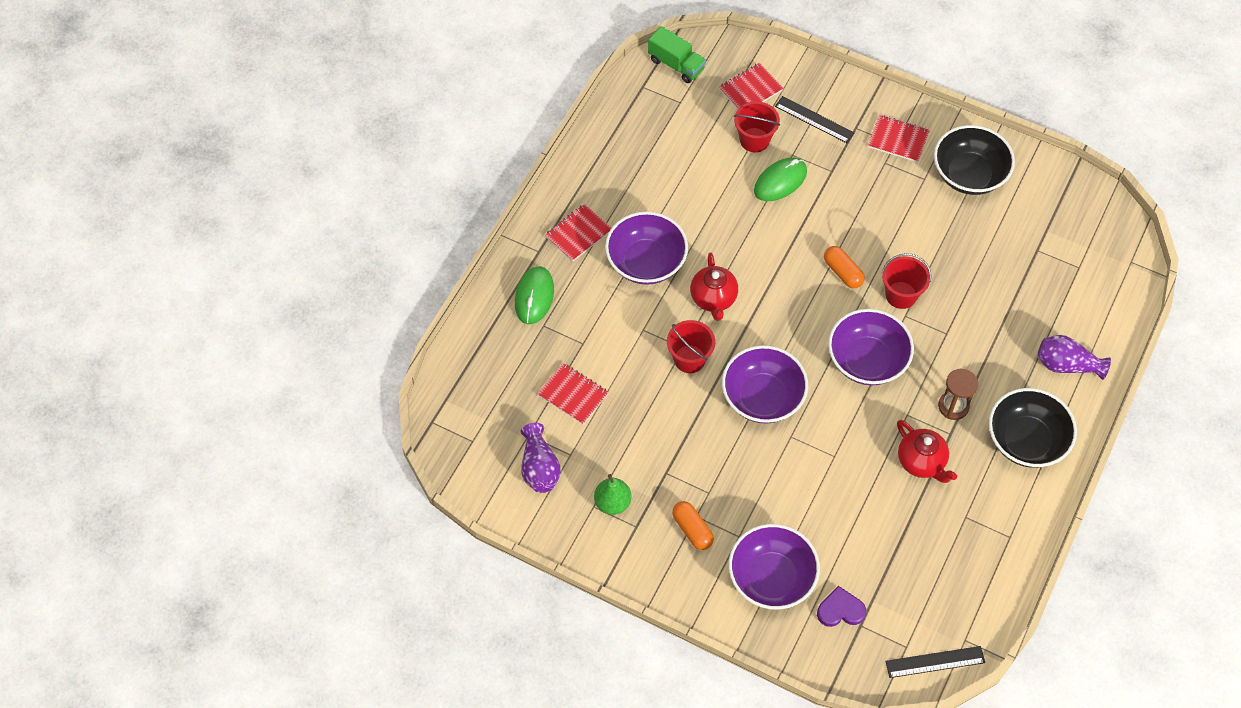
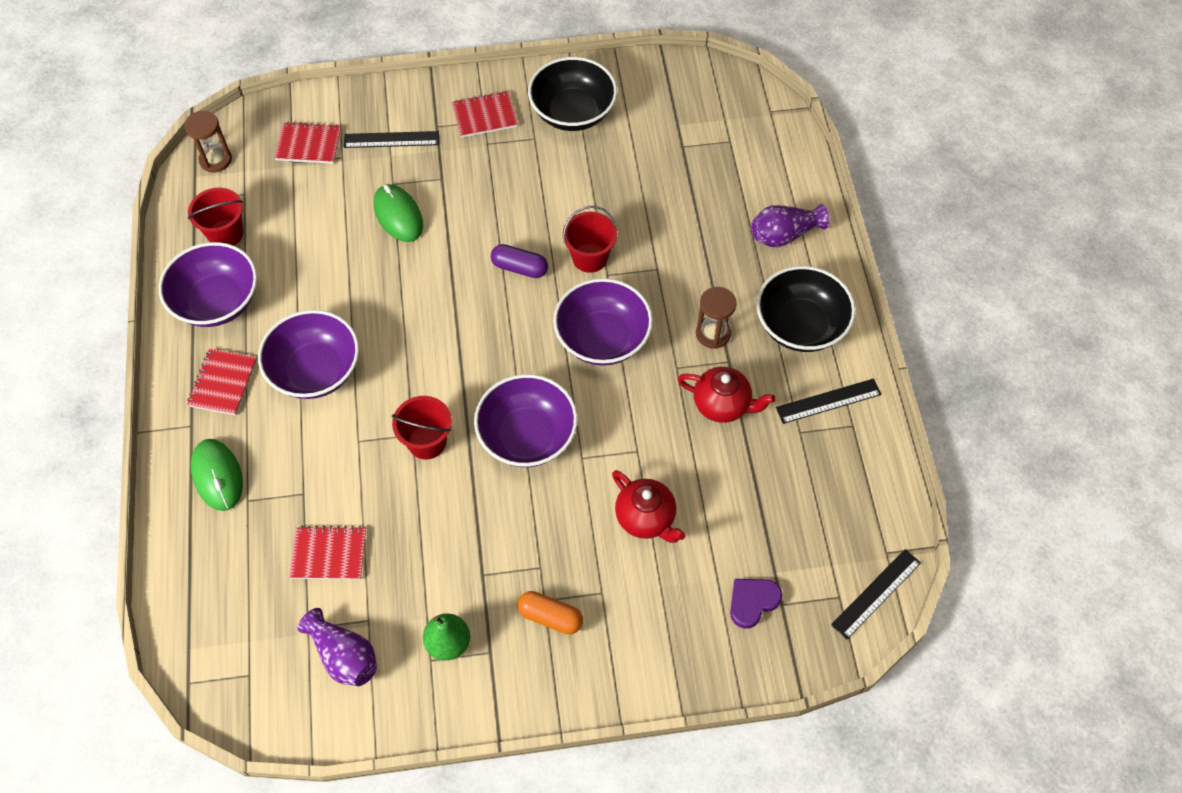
camera: 35 degrees left, 0 degrees up
green truck [648,26,706,83] -> brown hourglass [184,111,232,172]
red teapot [690,253,738,321] -> red teapot moved to [612,470,686,543]
red notebook [719,63,783,109] -> red notebook turned 75 degrees clockwise [274,122,341,164]
purple bowl [729,524,820,610] -> purple bowl moved to [159,242,257,327]
red bucket [734,101,780,153] -> red bucket moved to [188,188,243,246]
green mouse [754,158,807,201] -> green mouse turned 45 degrees counterclockwise [374,184,423,242]
orange capsule [824,246,865,288] -> purple capsule [491,244,548,278]
none -> black ruler [776,379,881,424]

